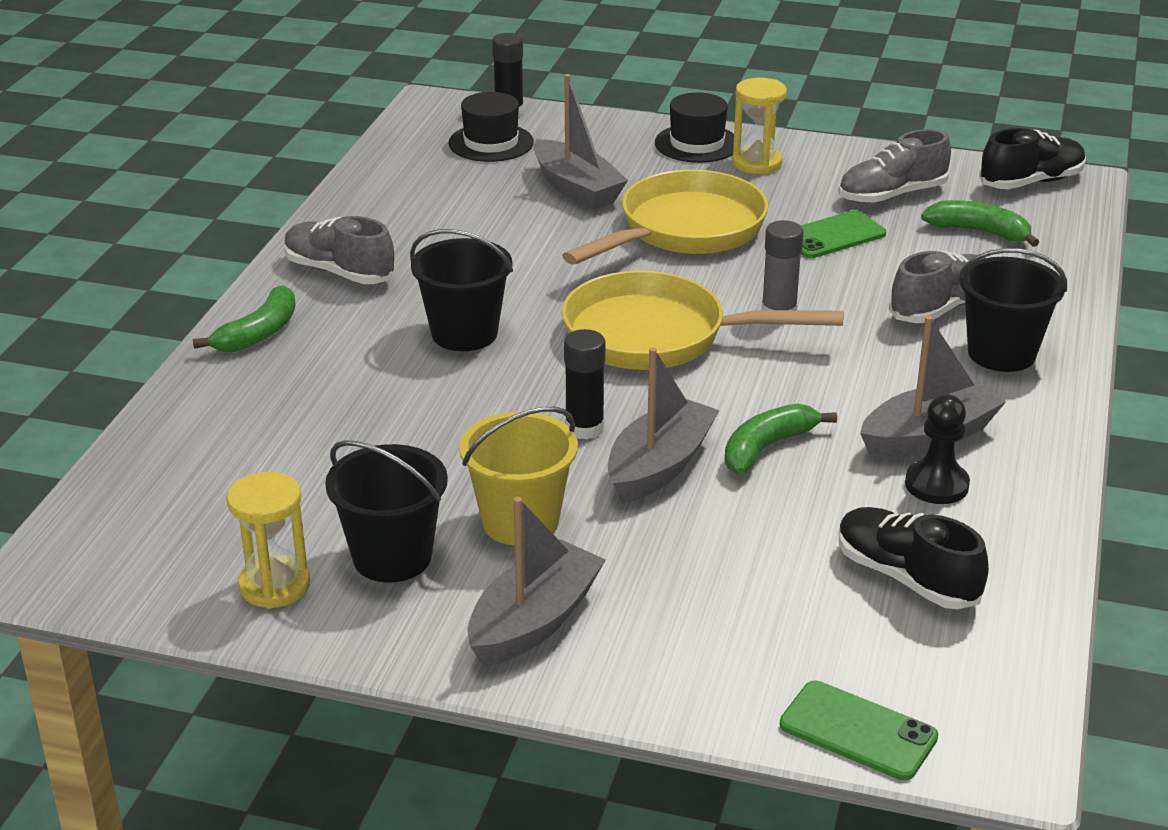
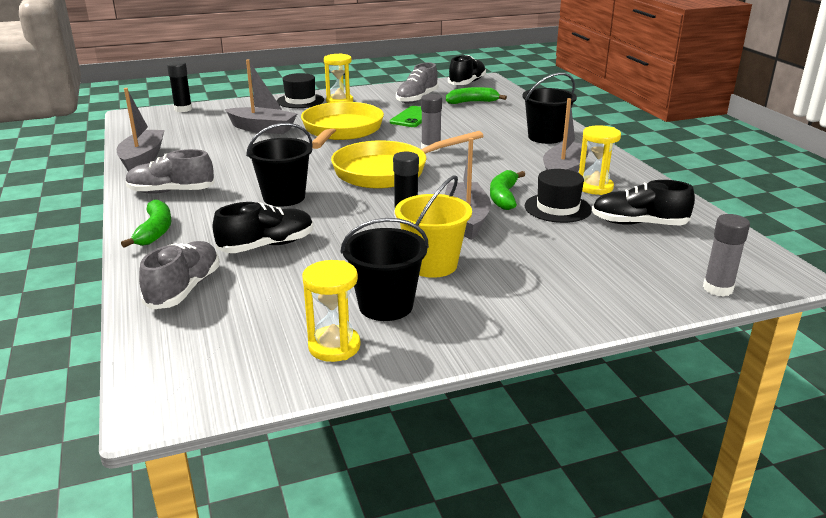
camera: 35 degrees left, 5 degrees down
black hat [448,92,534,162] -> black hat moved to [525,169,592,223]
grey boat [467,497,606,667] -> grey boat moved to [117,88,164,172]
green phone [780,681,938,780] -> grey glue stick [703,214,750,297]
grey shoe [889,251,985,323] -> grey shoe moved to [139,241,219,310]
black pawn [905,395,970,504] -> yellow hourglass [579,125,621,195]
none -> black shoe [212,202,313,253]

